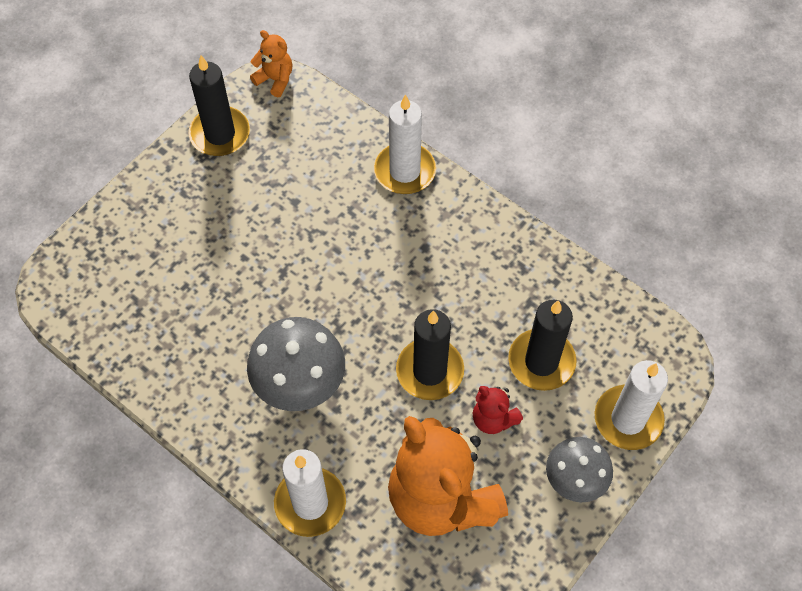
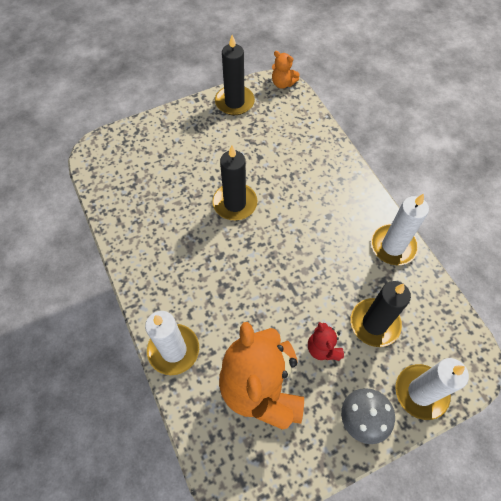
camera: 25 degrees right, 0 degrees up
grey mushroom [247,317,345,411] -> none
orange teddy bear [250,30,293,97] -> orange teddy bear turned 150 degrees clockwise [272,51,300,89]
white candle [374,94,436,194] -> white candle moved to [371,193,429,265]
black candle [396,309,464,400] -> black candle moved to [212,146,258,220]

